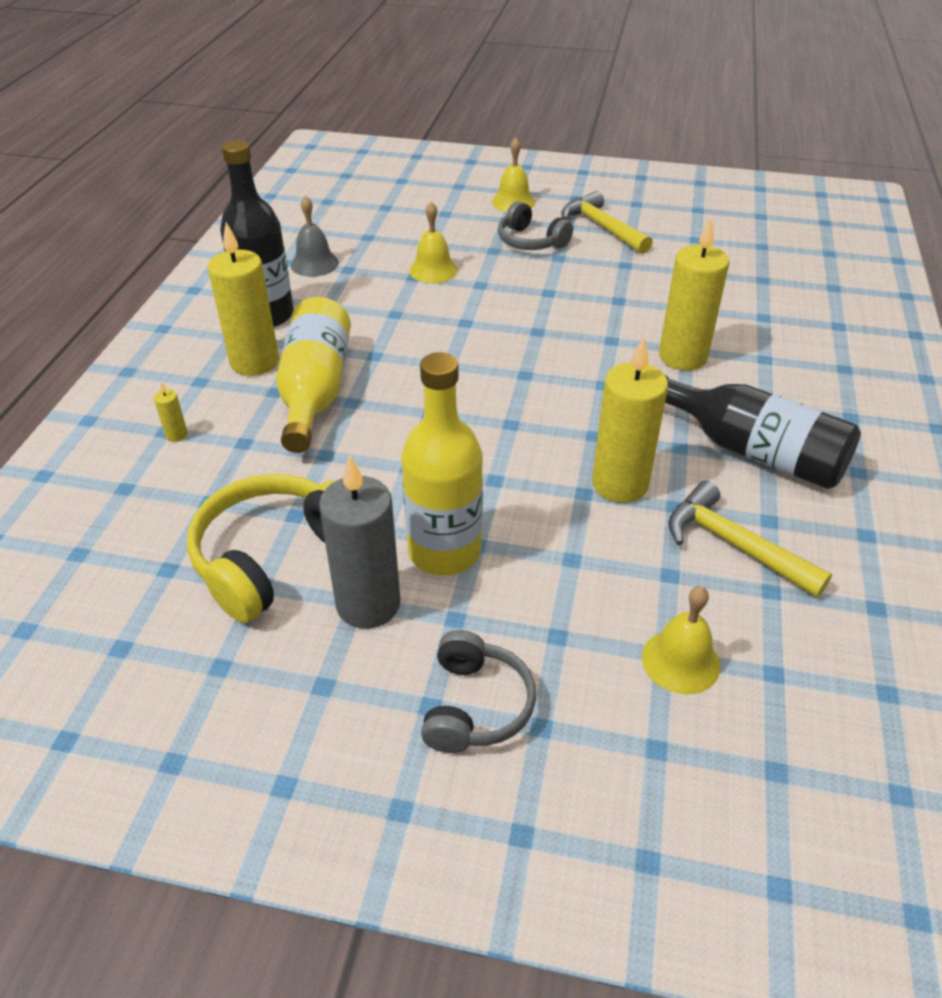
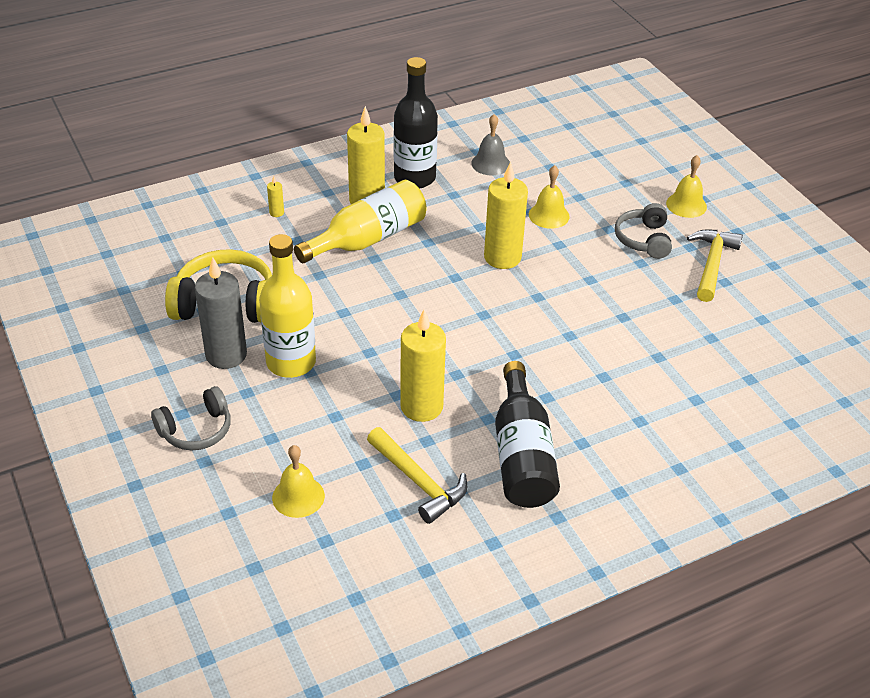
camera: 50 degrees right, 0 degrees up
yellow candle [659,217,729,370] -> yellow candle moved to [484,161,528,269]
yellow hammer [668,481,832,597] -> yellow hammer turned 135 degrees clockwise [367,427,467,524]

